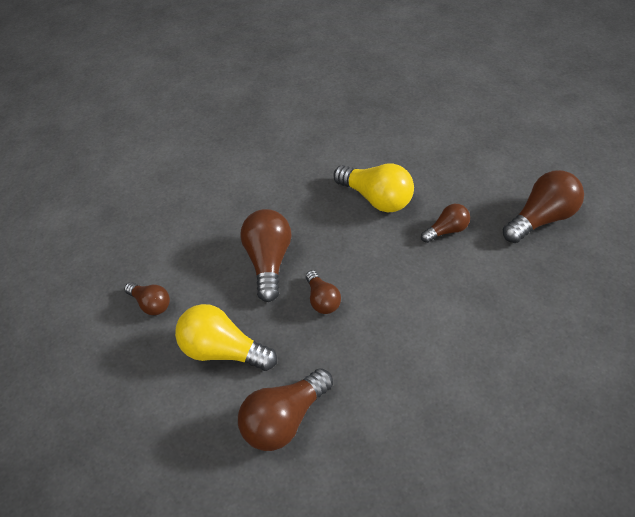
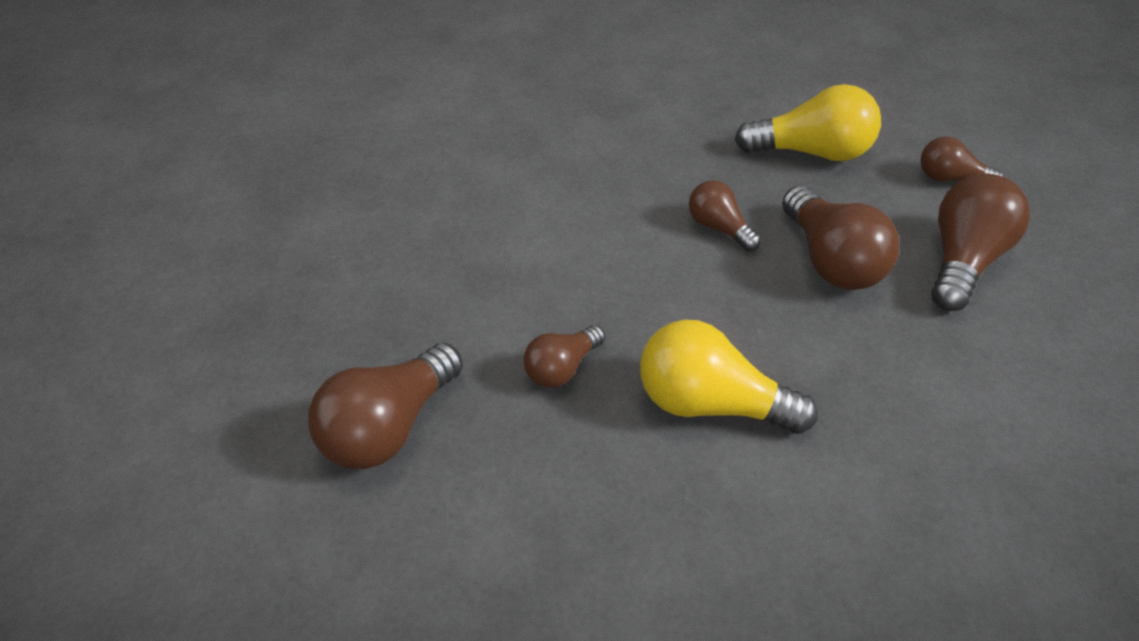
camera: 160 degrees right, 5 degrees down
brown light bulb [238,368,333,451] -> brown light bulb moved to [931,174,1030,311]

